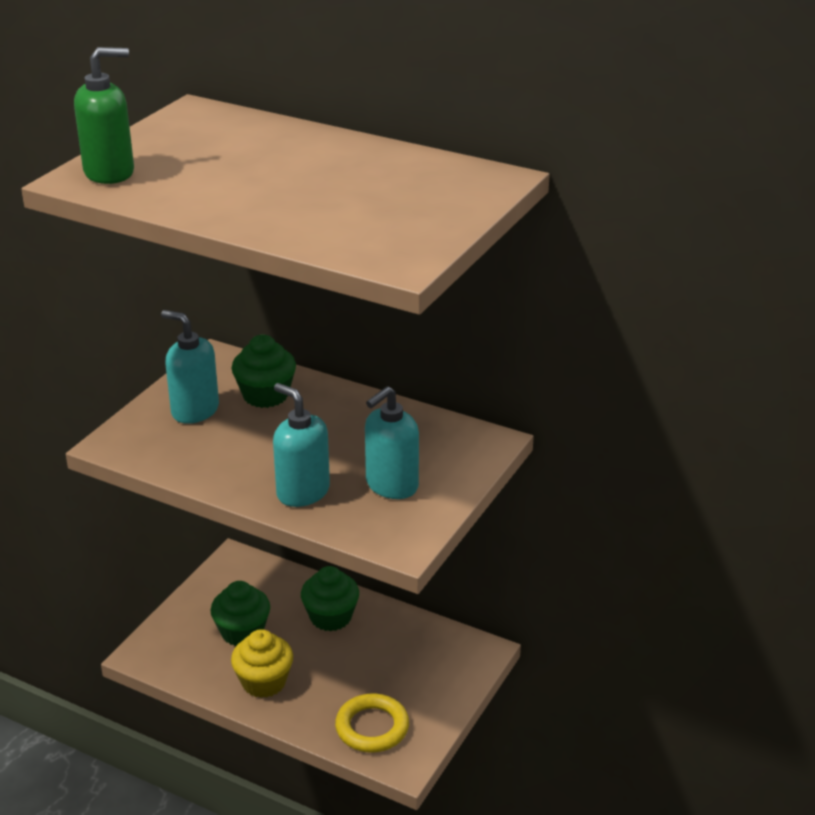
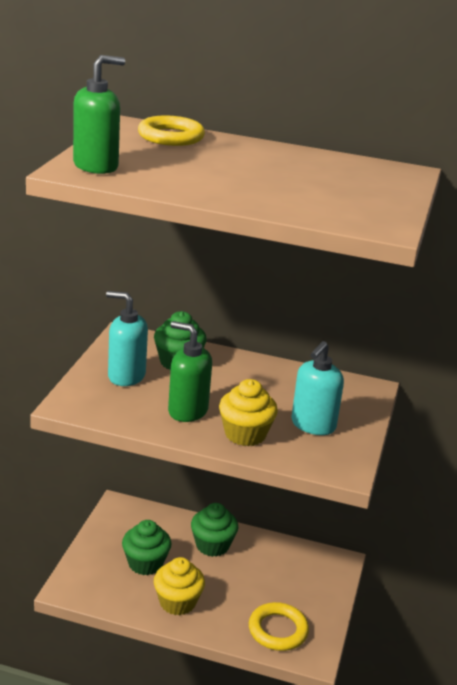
camera: 15 degrees left, 5 degrees down
turquoise soap dispenser [273,383,330,507] -> yellow cupcake [219,379,278,446]
none -> yellow ring [138,116,205,146]
none -> green soap dispenser [168,321,212,422]

